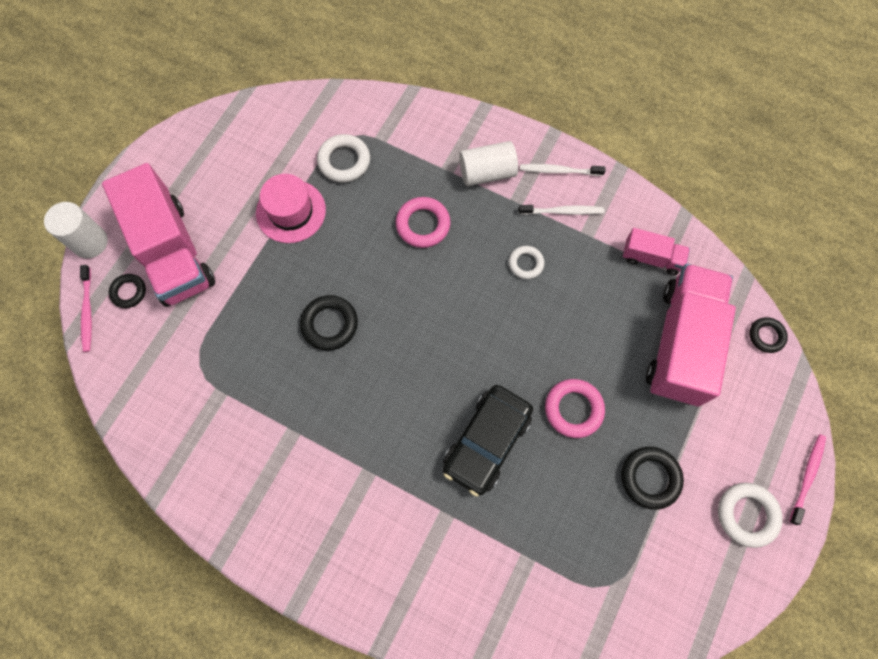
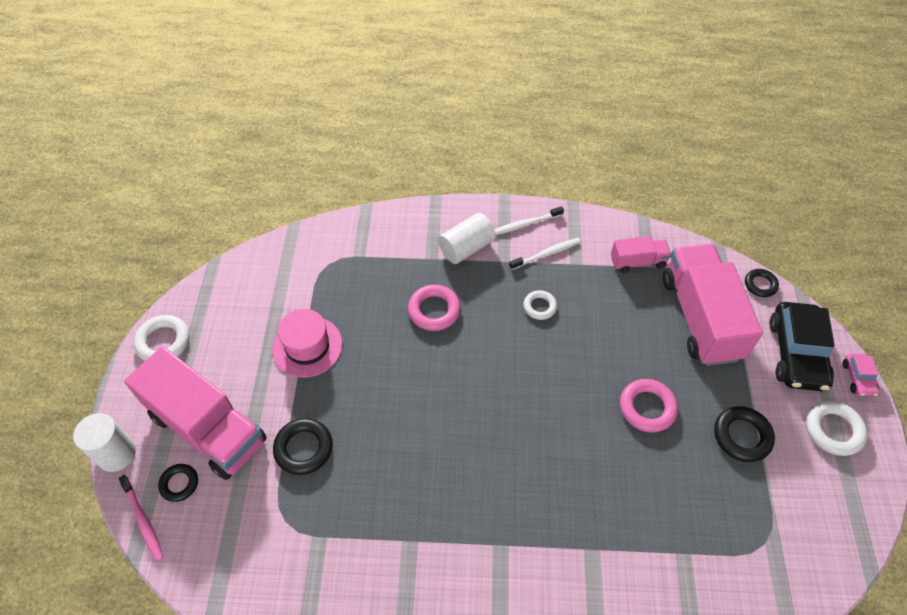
camera: 25 degrees left, 15 degrees down
black ring [300,295,358,350] -> black ring moved to [273,418,333,475]
white ring [317,134,370,183] -> white ring moved to [133,315,190,361]
black car [443,385,533,497] -> black car moved to [769,302,835,391]
pink toothbrush [789,434,826,525] -> pink car [843,353,879,396]

